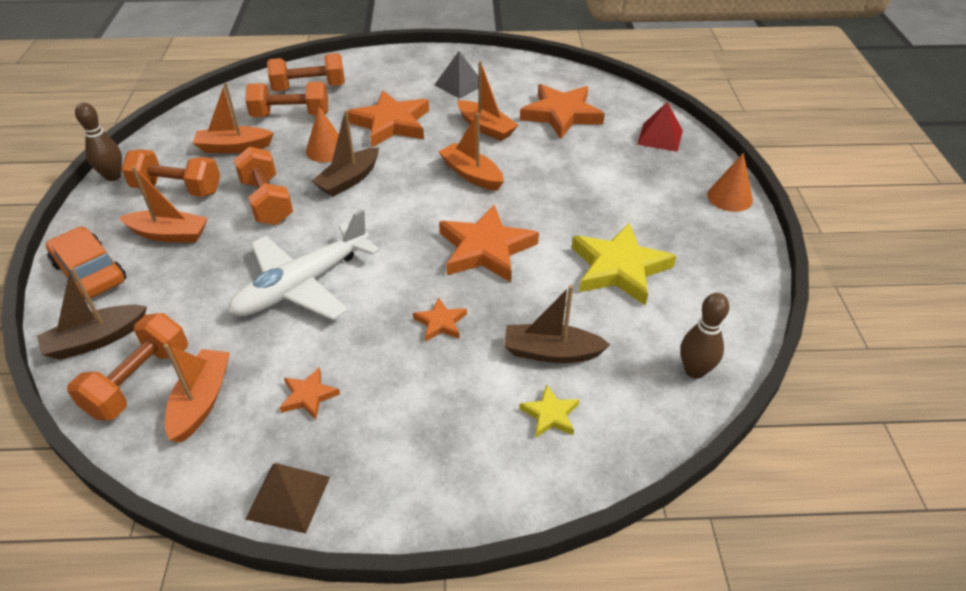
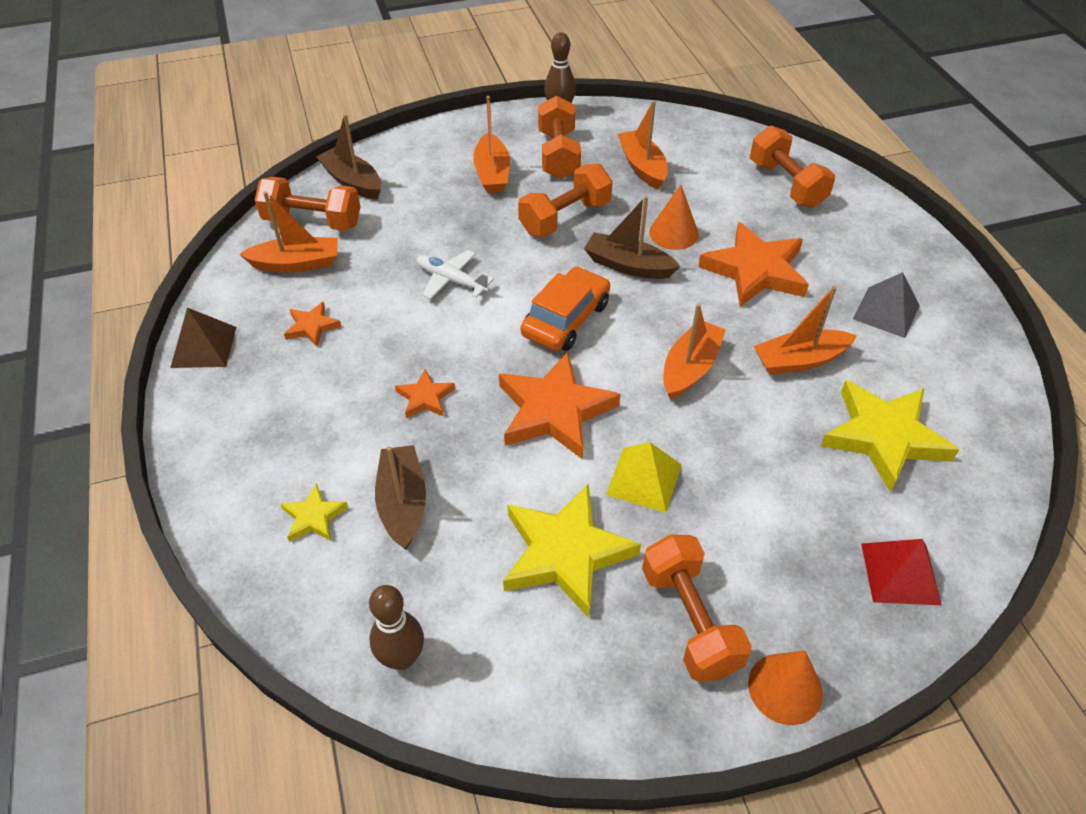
camera: 75 degrees right, 5 degrees up
orange car [46,226,126,299] -> orange car moved to [521,267,610,351]
white plane [228,209,380,320] -> white plane [417,250,494,299], size x0.52
orange dumbbell [245,82,328,117] -> orange dumbbell moved to [642,534,752,682]
orange boat [457,61,518,141] -> orange boat turned 45 degrees clockwise [754,286,857,375]
orange star [520,84,605,139] -> yellow star [821,380,959,492]
none -> yellow pyramid [606,442,682,513]

